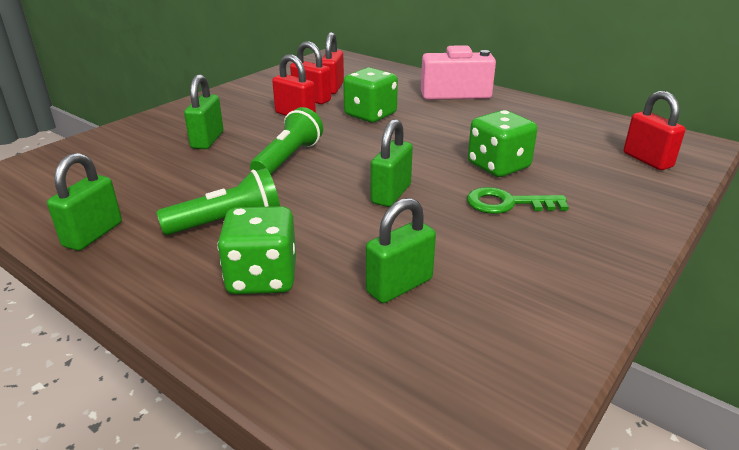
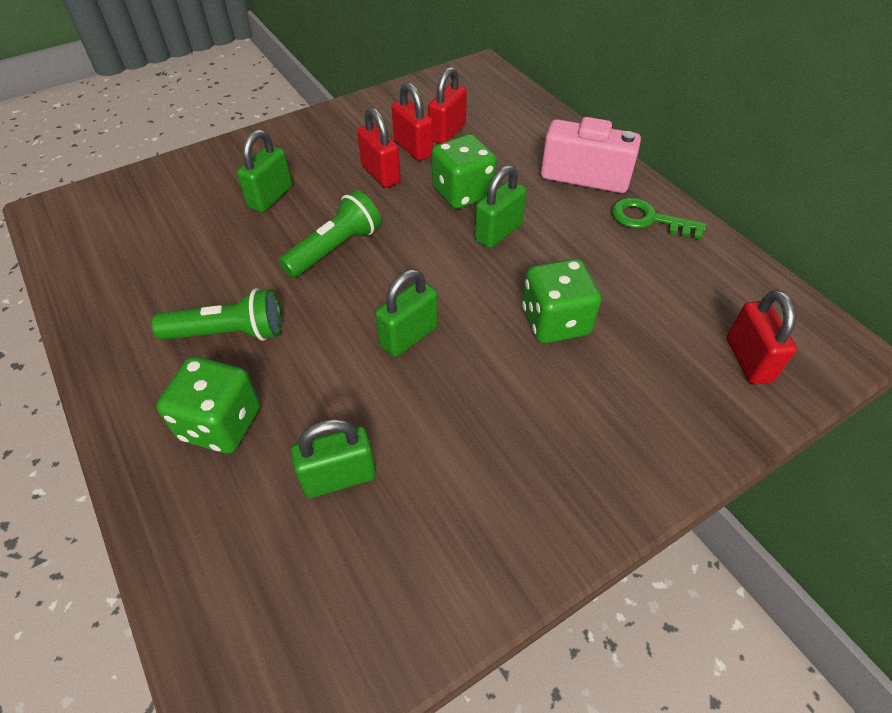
camera: 20 degrees right, 20 degrees up
green padlock [47,153,122,251] -> green padlock moved to [475,165,527,248]
green key [467,187,569,214] -> green key moved to [612,198,706,240]

